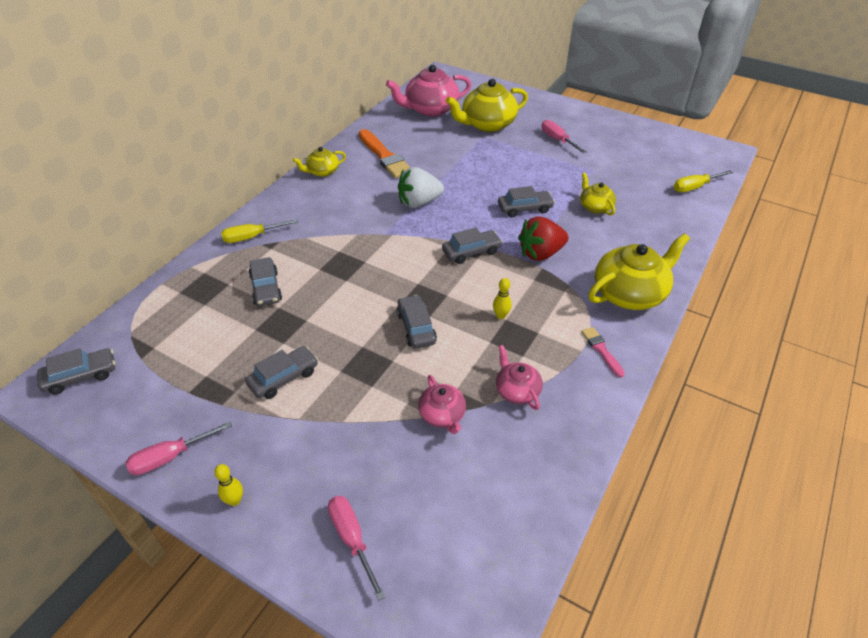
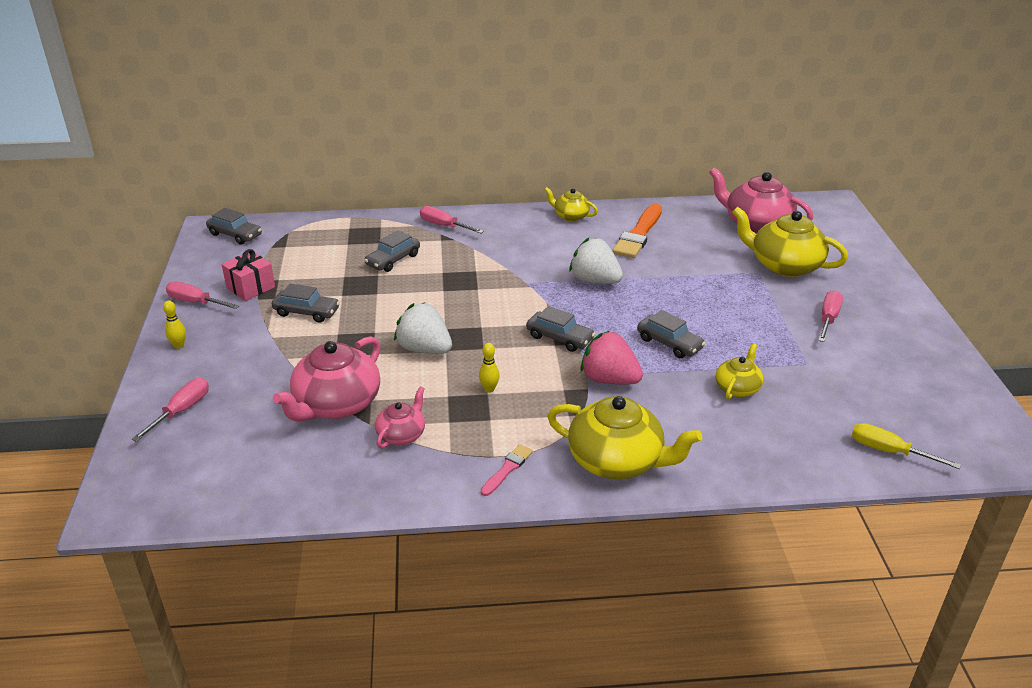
camera: 55 degrees right, 10 degrees down
yellow screwdriver [221,219,298,243] -> pink screwdriver [420,206,484,233]
grey car [397,295,437,349] -> white strawberry [394,302,452,354]
pink teapot [418,375,466,434] -> pink teapot [273,336,381,422], size x1.85
red strawberry [518,216,569,261] -> pink strawberry [580,331,643,385]
none -> pink gift [222,249,275,301]

